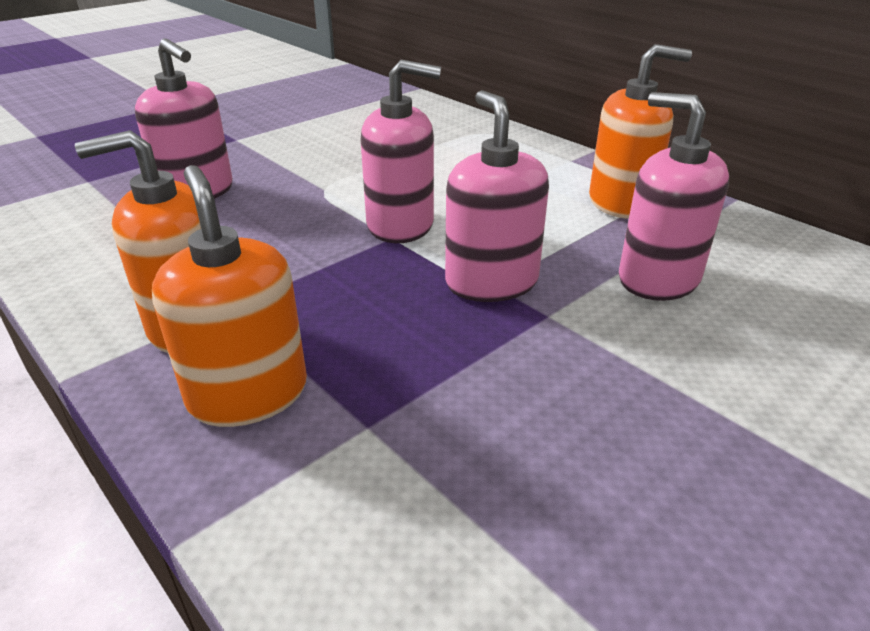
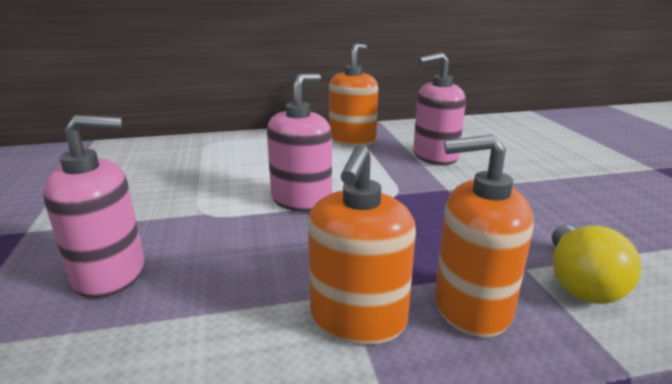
camera: 60 degrees left, 10 degrees down
pink soap dispenser [445,90,549,302] -> none
none -> yellow light bulb [552,225,641,304]

